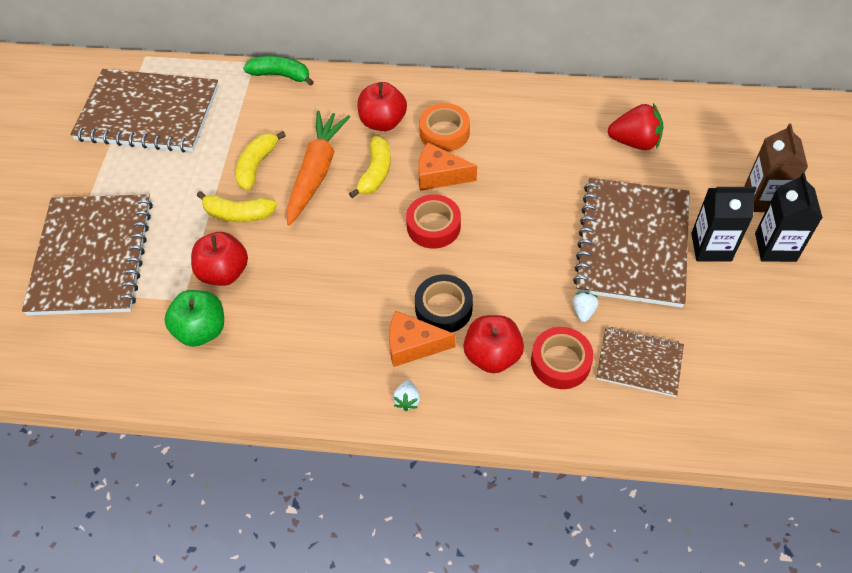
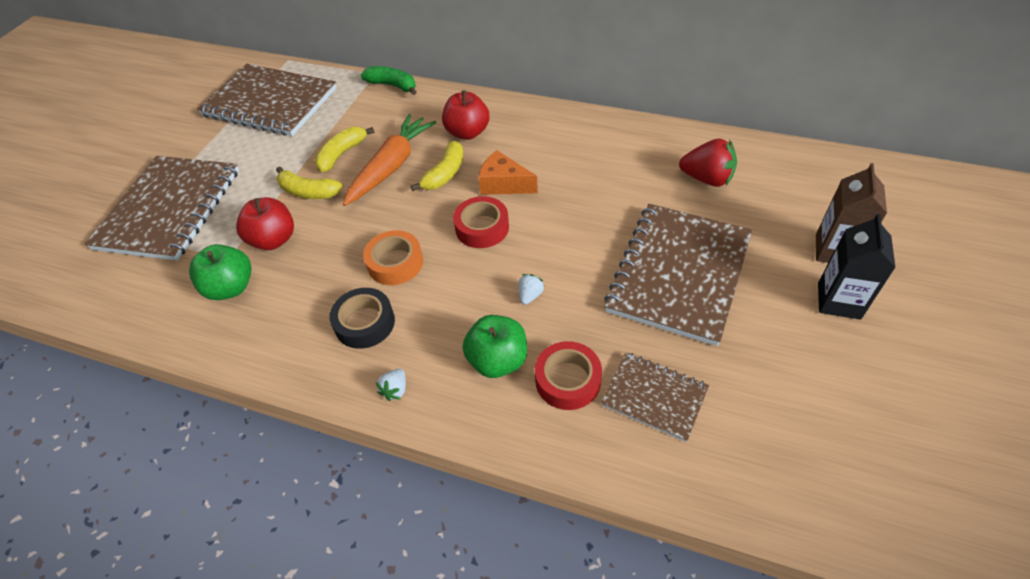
camera: 15 degrees right, 5 degrees down
orange cheese [389,311,456,367] -> none
black tape [415,274,473,333] -> black tape moved to [330,288,395,349]
orange tape [419,103,470,152] -> orange tape moved to [363,230,423,285]
red apple [463,315,524,373] -> green apple [462,315,527,378]
white strawberry [573,292,599,322] -> white strawberry moved to [518,274,545,305]
black carton [691,187,757,262] -> none

